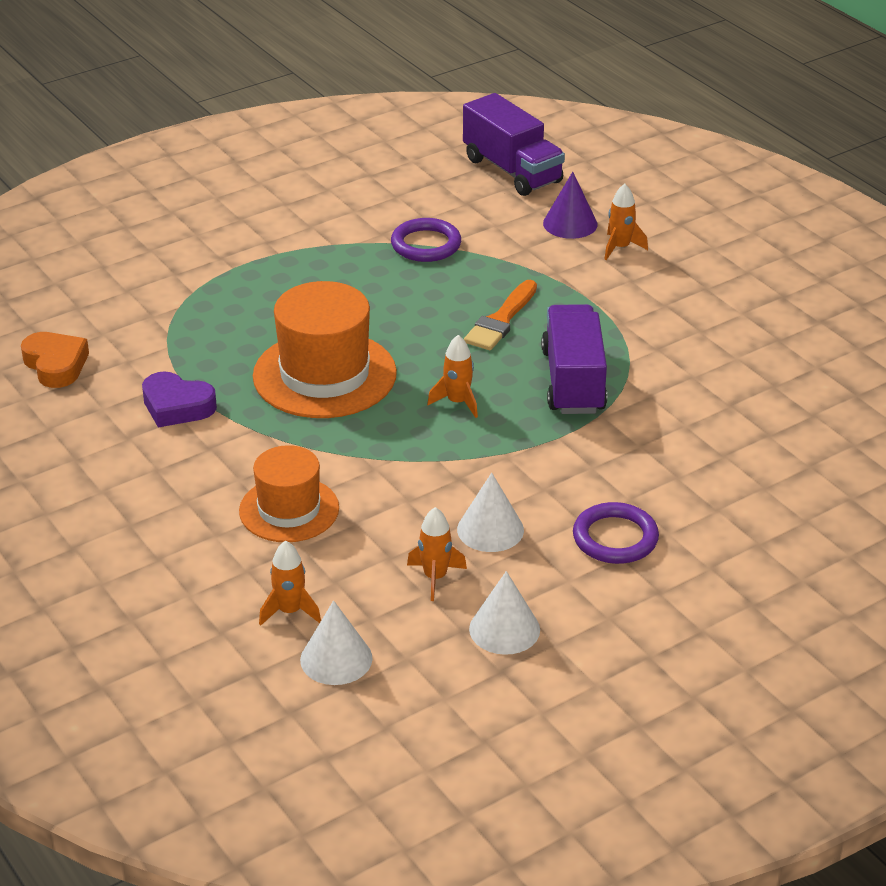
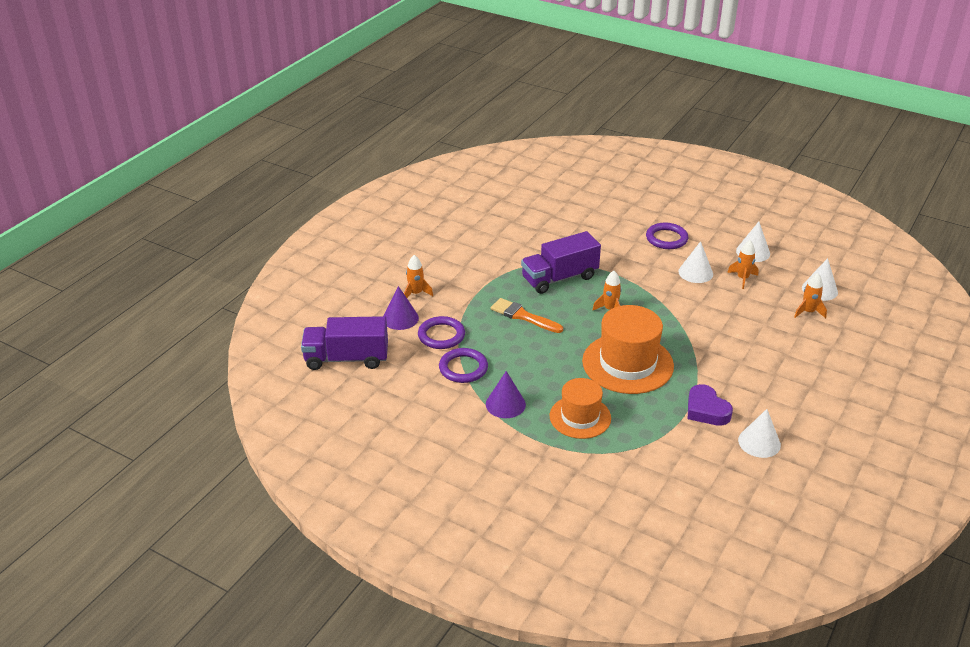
camera: 115 degrees left, 0 degrees up
orange heart [21,332,89,388] -> none
purple heart [142,371,217,427] -> purple heart turned 150 degrees clockwise [688,384,733,426]
orange hat [239,445,339,542] -> orange hat moved to [550,378,611,439]
purple truck [463,93,565,196] -> purple truck turned 120 degrees counterclockwise [301,316,388,370]
orange brush [464,280,537,350] -> orange brush turned 150 degrees counterclockwise [491,298,563,333]
none -> purple ring [418,316,465,349]
none -> purple cone [486,371,526,418]
none -> white cone [738,409,781,458]

